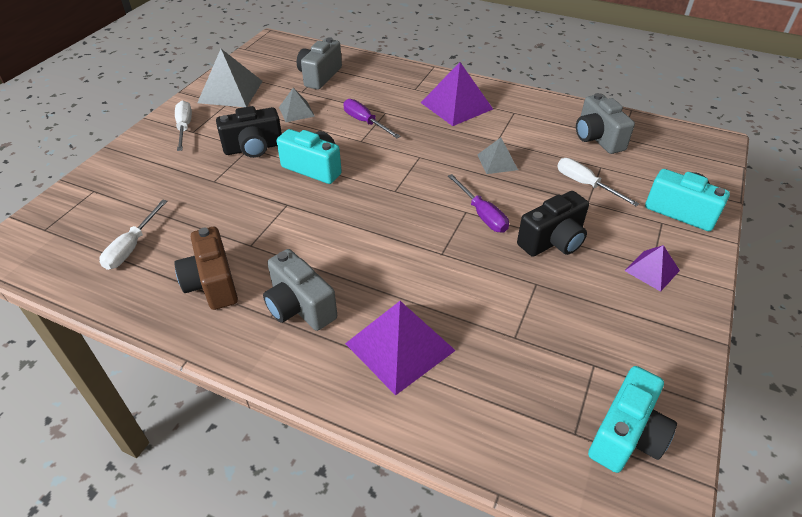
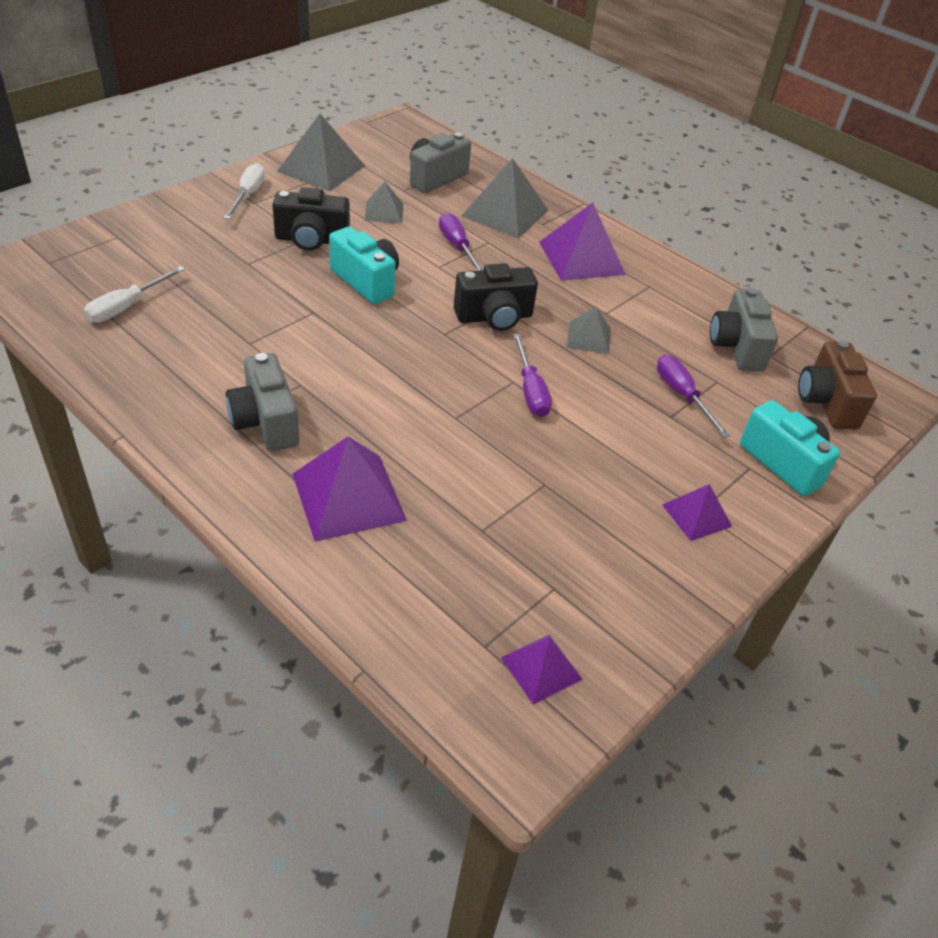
camera: 15 degrees right, 0 degrees up
brown camera [174,227,238,310] -> brown camera moved to [798,340,877,430]
black camera [517,191,589,257] -> black camera moved to [454,263,538,331]
white screwdriver [557,158,640,207] -> purple screwdriver [657,355,730,438]
turquoise camera [588,366,677,473] -> purple pyramid [501,635,583,705]
none -> grey pyramid [462,158,549,238]

